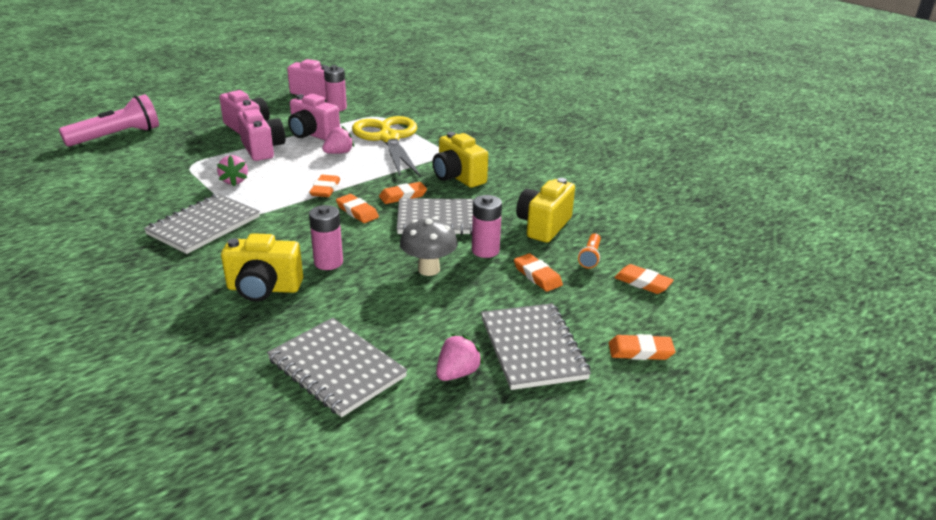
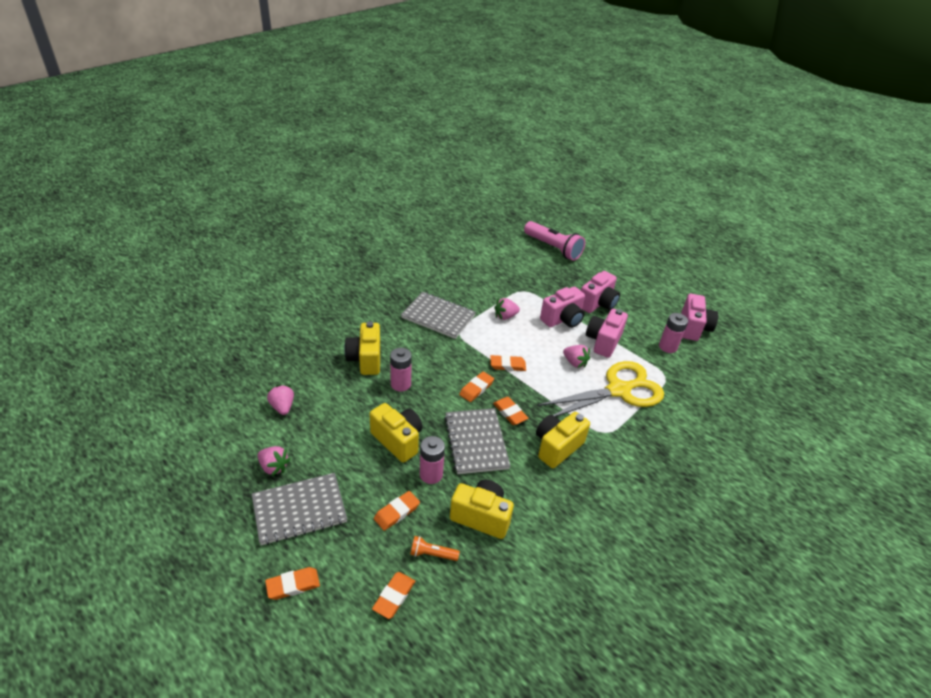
camera: 80 degrees right, 10 degrees up
grey notebook [267,318,407,417] -> pink strawberry [267,385,294,415]
grey mushroom [400,217,458,276] -> yellow camera [370,403,423,463]
orange eraser [609,334,675,360] -> orange eraser turned 75 degrees clockwise [265,567,320,600]

